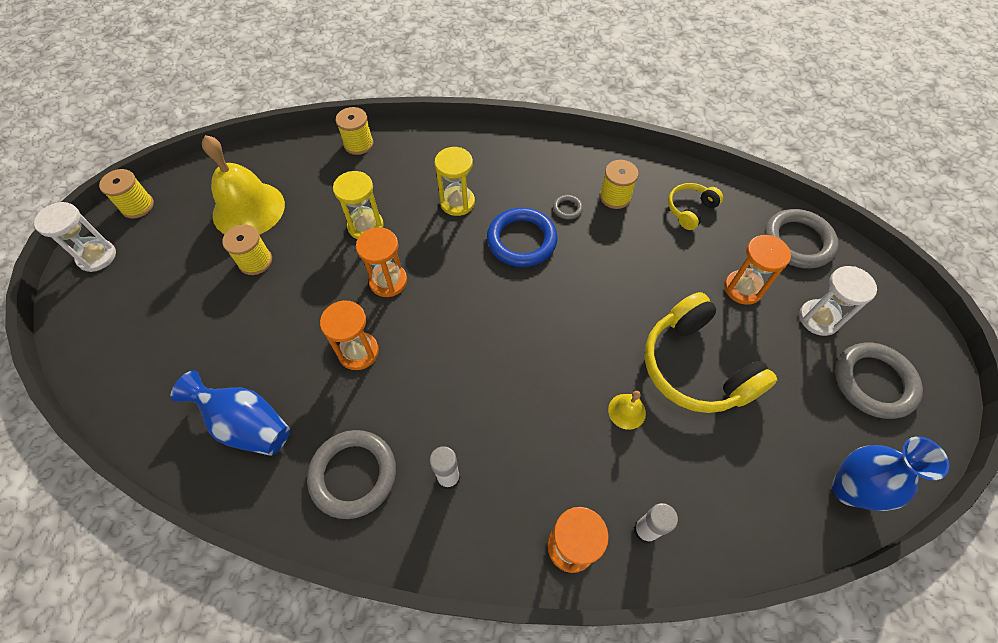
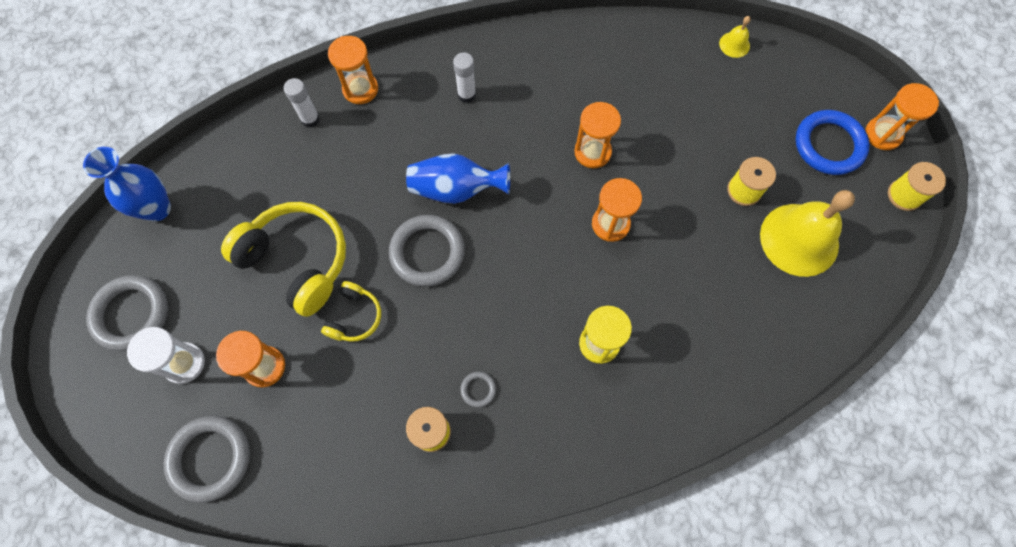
camera: 155 degrees right, 10 degrees up
white hourglass [34,202,116,272] -> orange hourglass [865,83,939,150]
blue vase [171,370,290,456] -> blue vase moved to [406,153,510,204]
grey ring [307,430,396,519] -> grey ring moved to [389,215,465,287]
yellow hourglass [333,171,384,239] -> none
yellow spool [336,107,373,155] -> none
blue ring [487,208,558,267] -> blue ring moved to [795,110,870,175]
yellow bell [608,391,646,430] -> yellow bell moved to [719,16,751,58]
yellow headphones [668,183,723,230] -> yellow headphones moved to [321,281,381,342]

